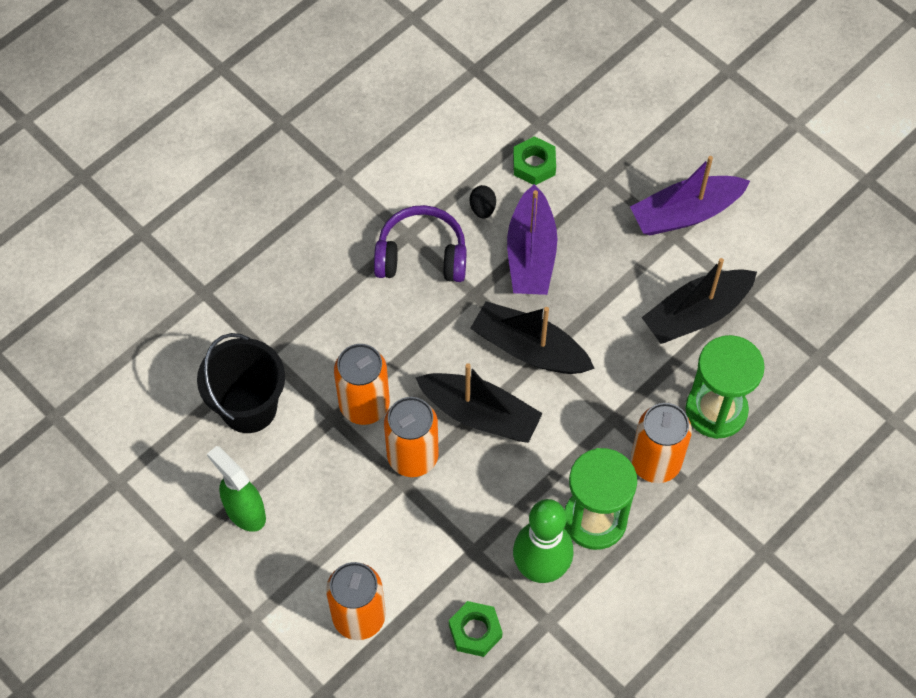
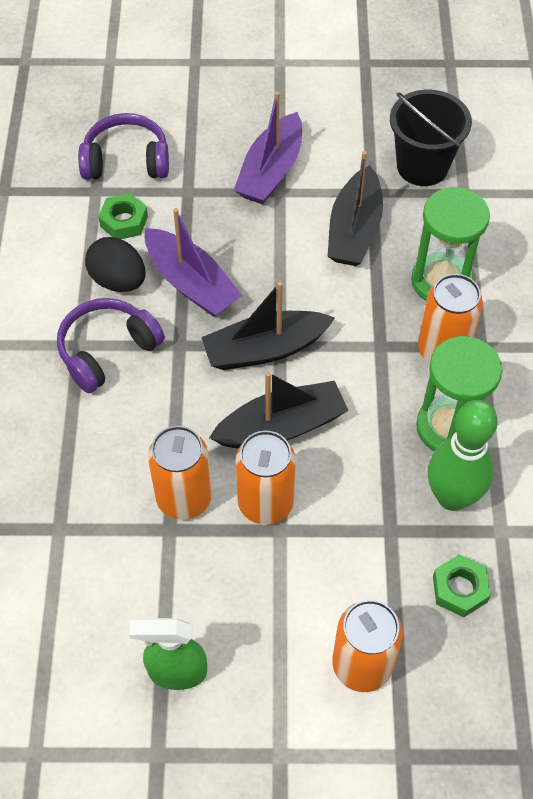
camera: 45 degrees left, 5 degrees down
black bucket [197,333,285,433] -> black bucket moved to [390,90,472,186]
black egg [470,185,496,218] -> black egg [85,237,146,292], size x1.81
none -> purple headphones [78,113,169,180]

